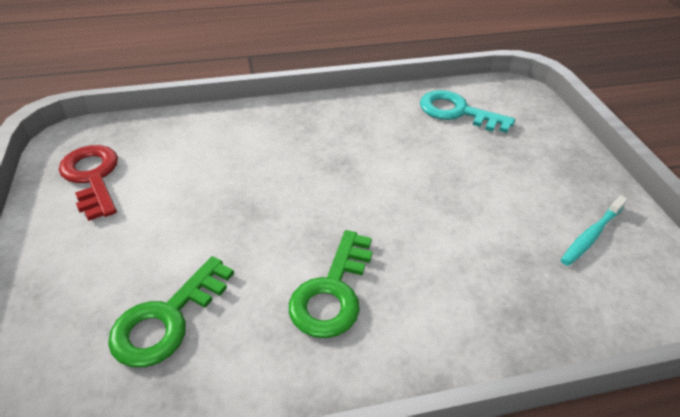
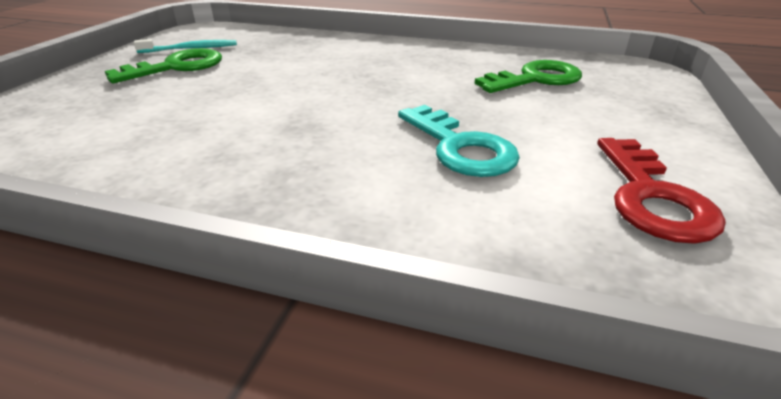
camera: 150 degrees left, 10 degrees down
green key [289,230,372,338] -> green key moved to [105,48,222,83]
turquoise key [420,90,515,133] -> turquoise key moved to [398,105,520,177]

